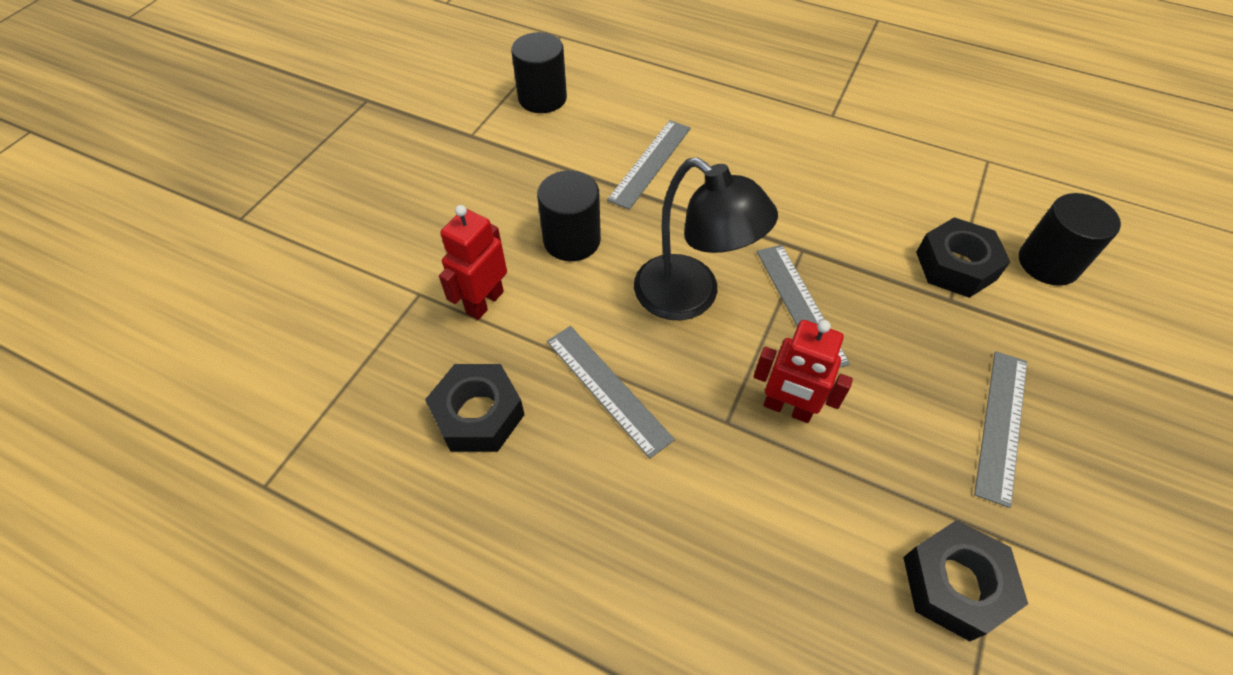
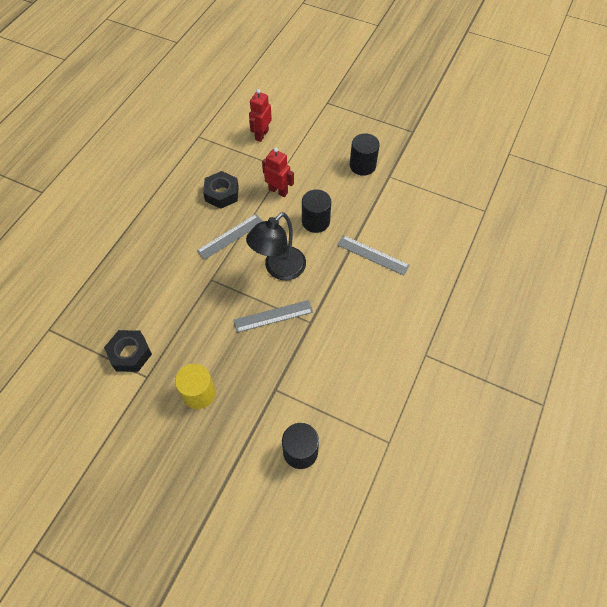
camera: 90 degrees right, 5 degrees up
black cylinder [511,32,567,113] -> black cylinder moved to [350,133,380,176]
red robot [754,320,853,423] -> red robot moved to [249,89,272,142]
black nut [916,217,1010,298] -> none
grey ruler [974,351,1027,508] -> yellow cylinder [175,363,216,409]

